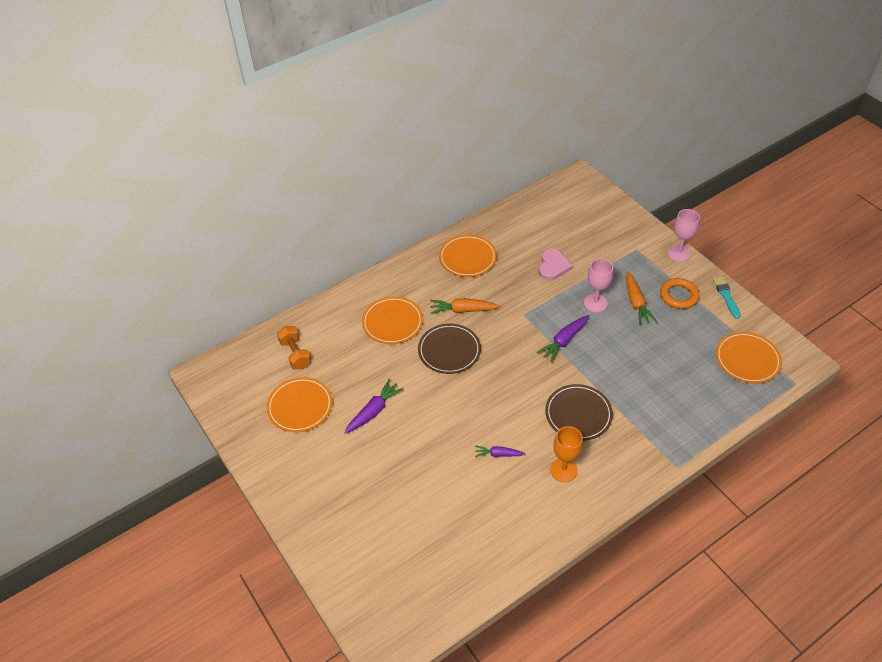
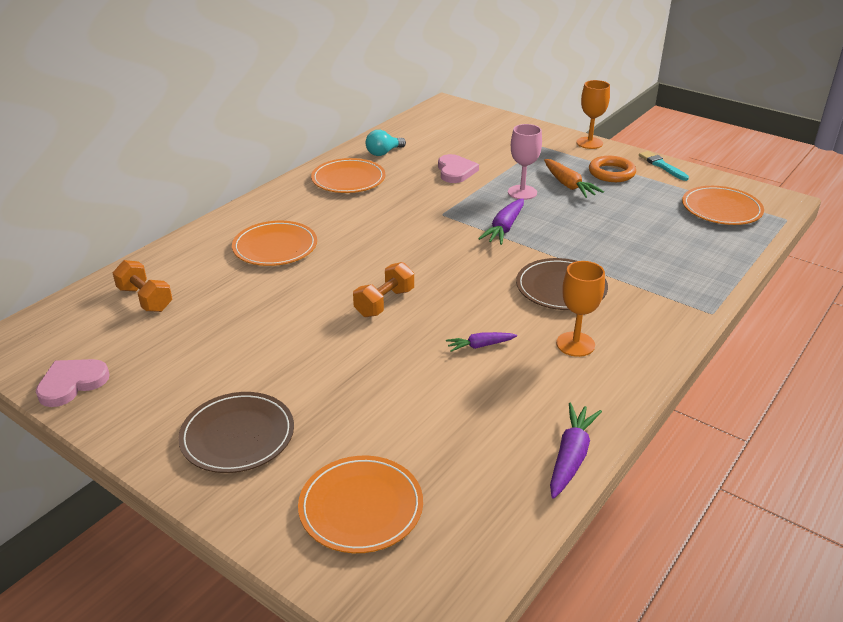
camera: 20 degrees left, 15 degrees down
orange plate [266,377,333,432] -> orange plate moved to [298,456,423,553]
purple carrot [344,379,404,434] -> purple carrot moved to [550,402,602,499]
brown plate [418,324,481,374] -> brown plate moved to [178,392,294,473]
orange carrot [430,298,500,314] -> none
pink goblet [668,209,700,262] -> orange goblet [576,80,610,149]
none -> pink heart [36,359,110,407]
none -> orange dumbbell [353,262,414,317]
none -> turquoise light bulb [366,130,406,156]

